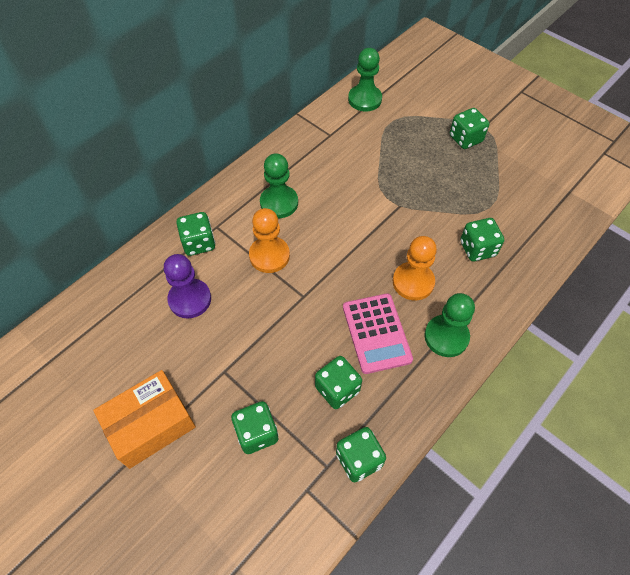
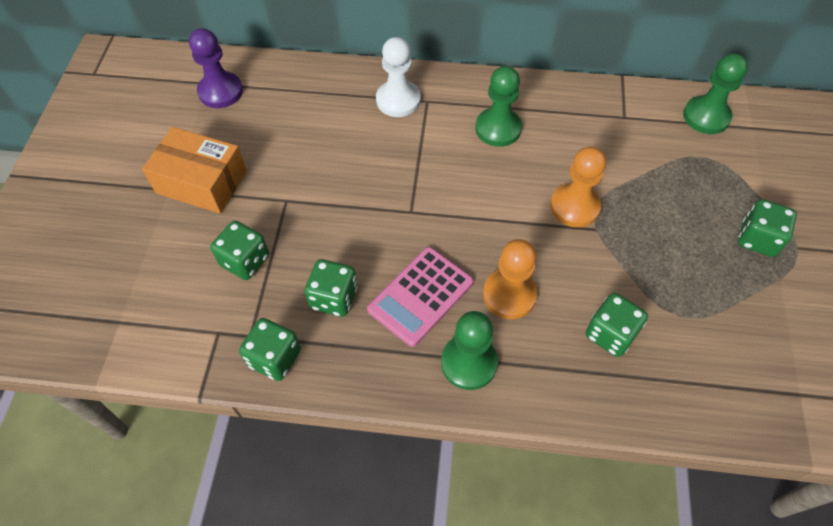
camera: 55 degrees right, 0 degrees up
purple pawn [164,254,211,319] -> purple pawn moved to [189,28,243,108]
green dice [176,212,215,256] -> white pawn [376,37,421,117]
orange pawn [249,208,290,273] -> orange pawn moved to [550,146,606,227]

